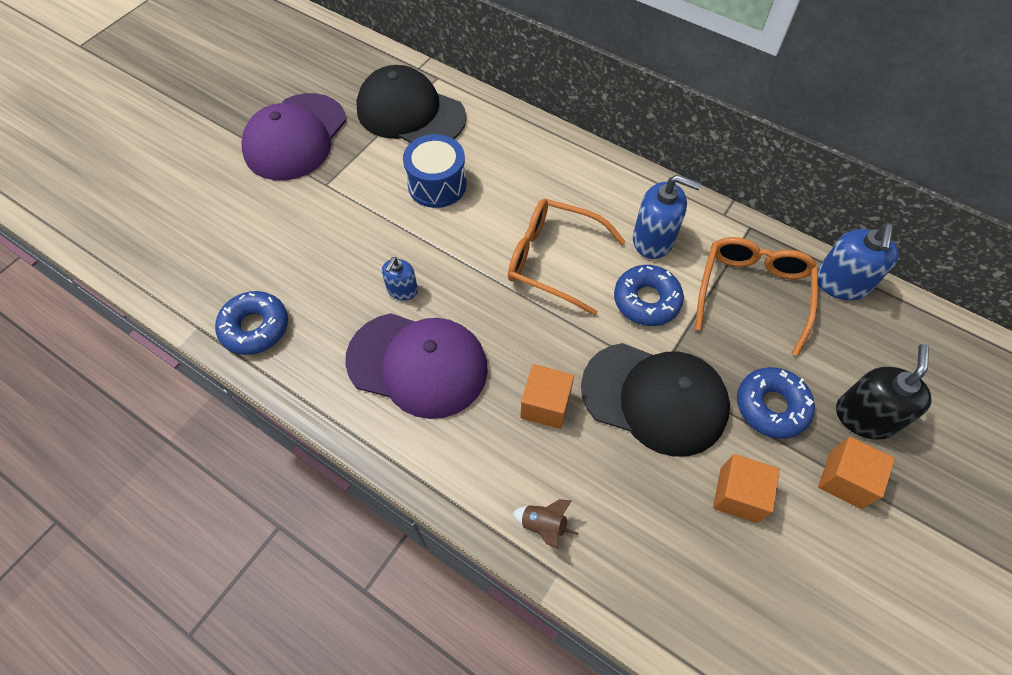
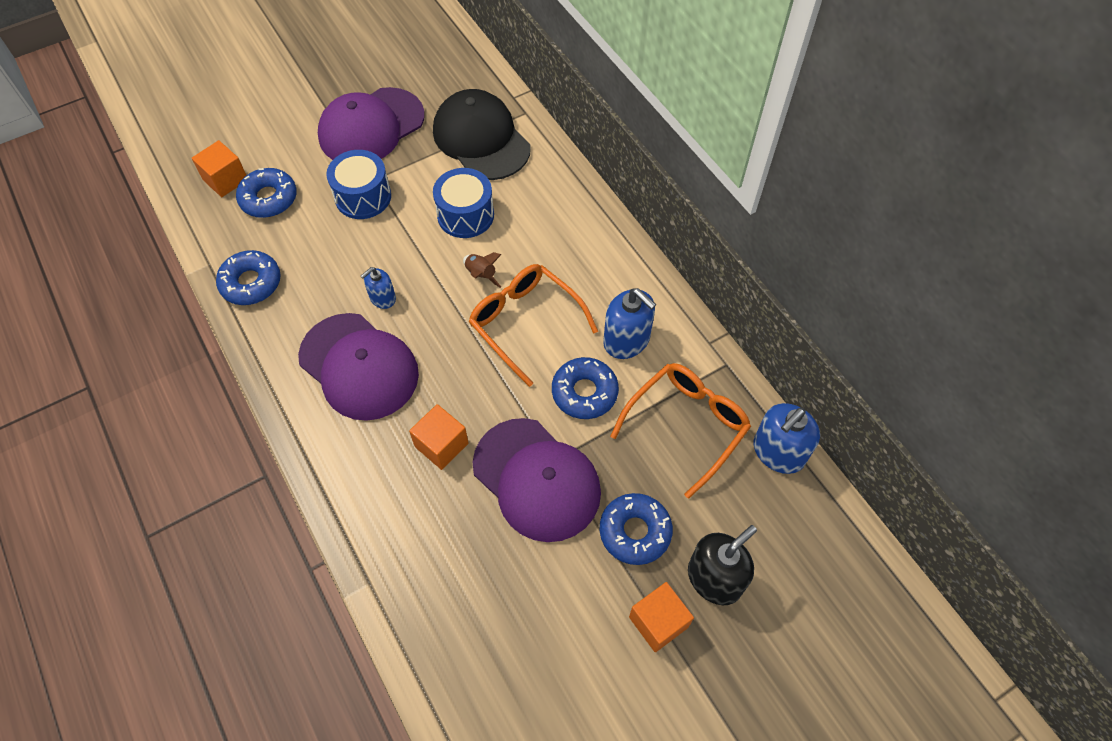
camera: 25 degrees right, 0 degrees up
brown rocket [512,499,578,549] -> brown rocket moved to [463,252,502,288]
black cap [581,343,730,457] -> purple cap [473,418,601,542]
orange cube [713,454,780,523] -> orange cube moved to [192,140,246,197]
none -> blue donut [236,168,297,218]
none -> blue drum [326,150,391,219]

